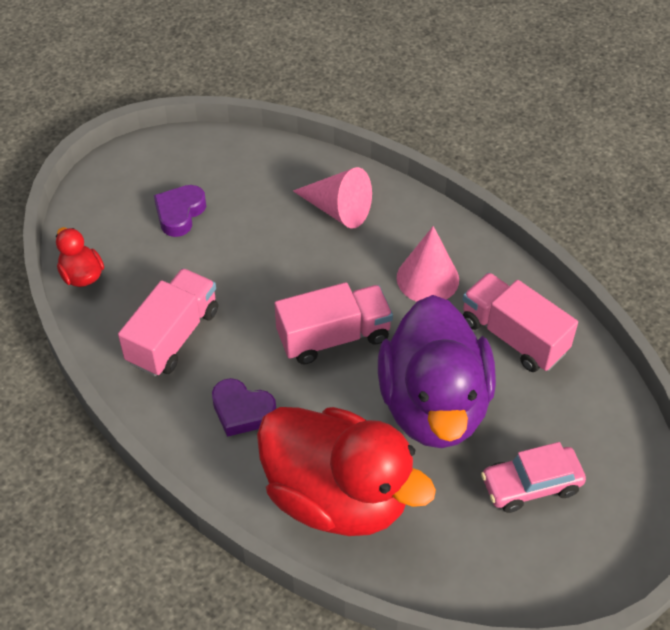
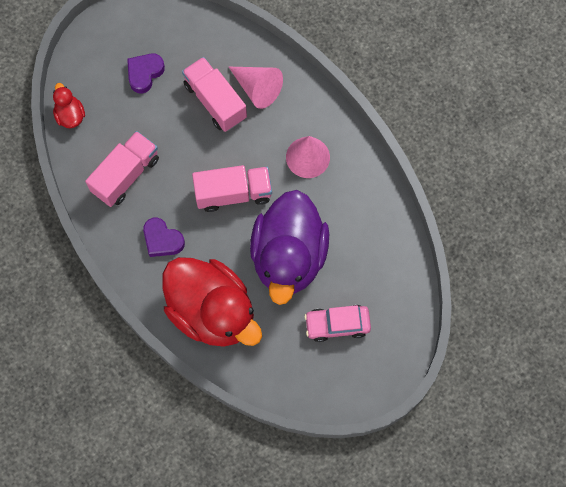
camera: 10 degrees right, 20 degrees up
pink truck [463,272,578,372] -> pink truck moved to [182,57,247,132]

